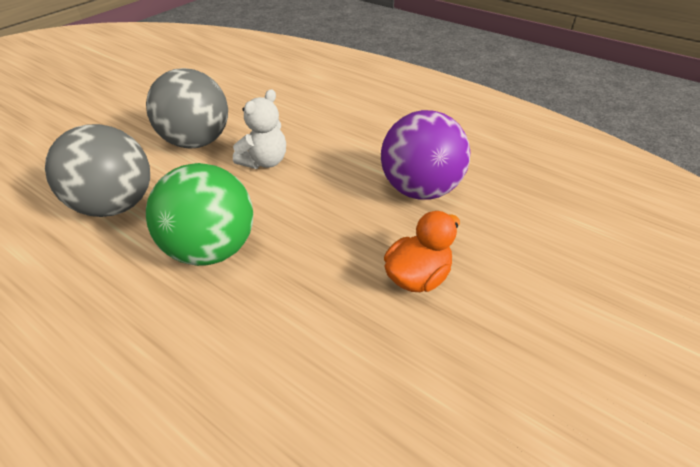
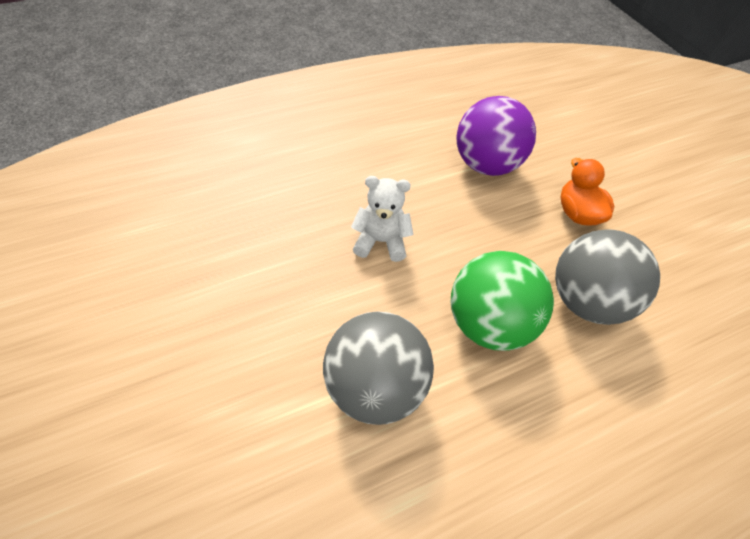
camera: 65 degrees left, 10 degrees up
grey ball [146,68,228,149] -> grey ball moved to [555,229,660,325]
white teddy bear [233,89,286,169] -> white teddy bear turned 60 degrees counterclockwise [351,176,414,262]

